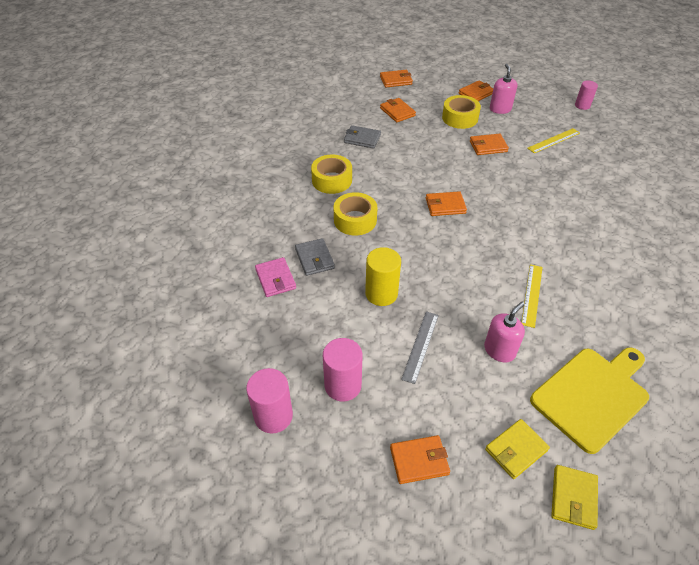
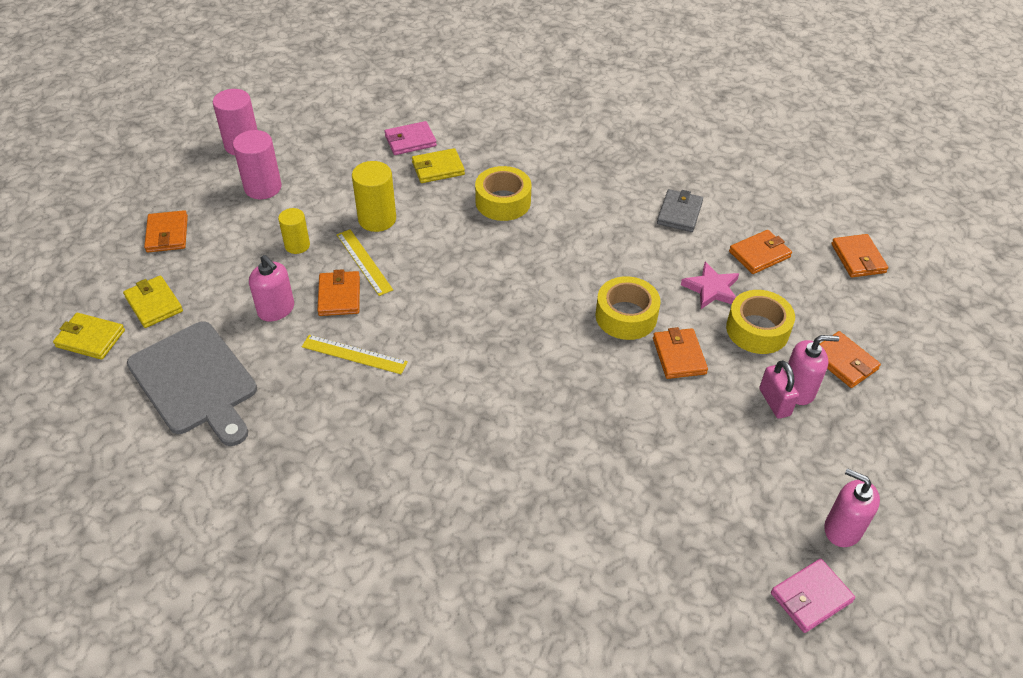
camera: 90 degrees right, 0 degrees up
grey wallet [295,238,335,276] -> yellow wallet [412,148,465,183]
yellow tape [311,154,352,194] -> yellow tape moved to [595,276,660,340]
grey ruler [401,311,439,384] -> yellow cylinder [278,208,310,254]
orange wallet [426,191,467,216] -> orange wallet moved to [317,269,360,316]
yellow ruler [527,128,580,153] -> yellow ruler moved to [337,229,393,296]
yellow cutting board [530,347,649,454] -> grey cutting board [127,321,257,446]
pink cylinder [575,80,598,110] -> pink soap dispenser [824,468,880,547]
none -> pink star [681,262,739,309]
none -> pink padlock [759,360,799,419]
none -> pink wallet [771,558,855,633]

